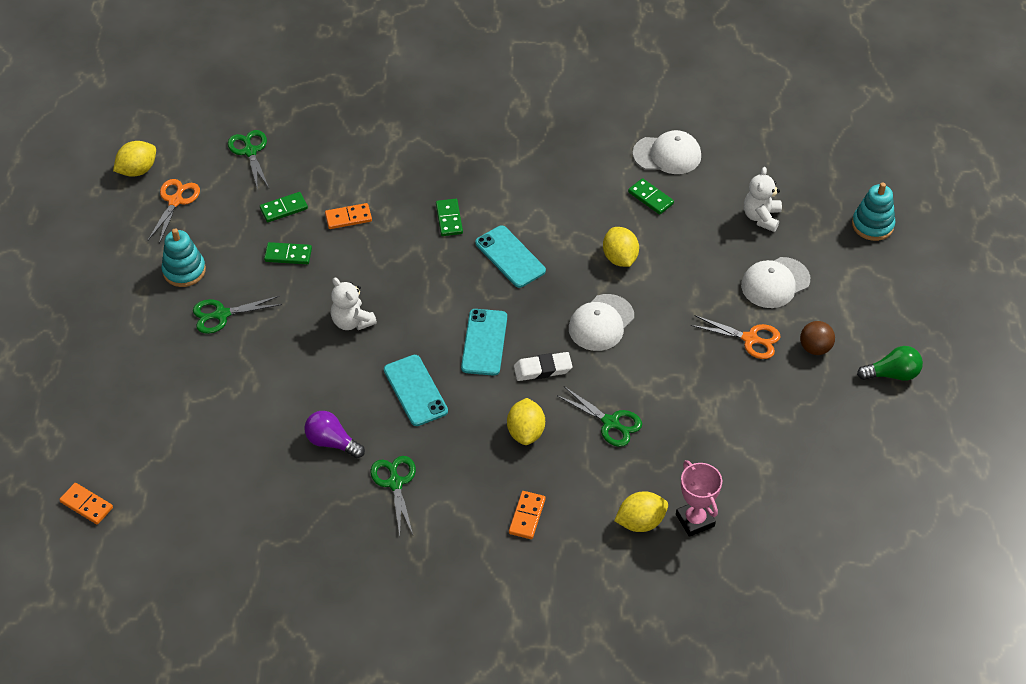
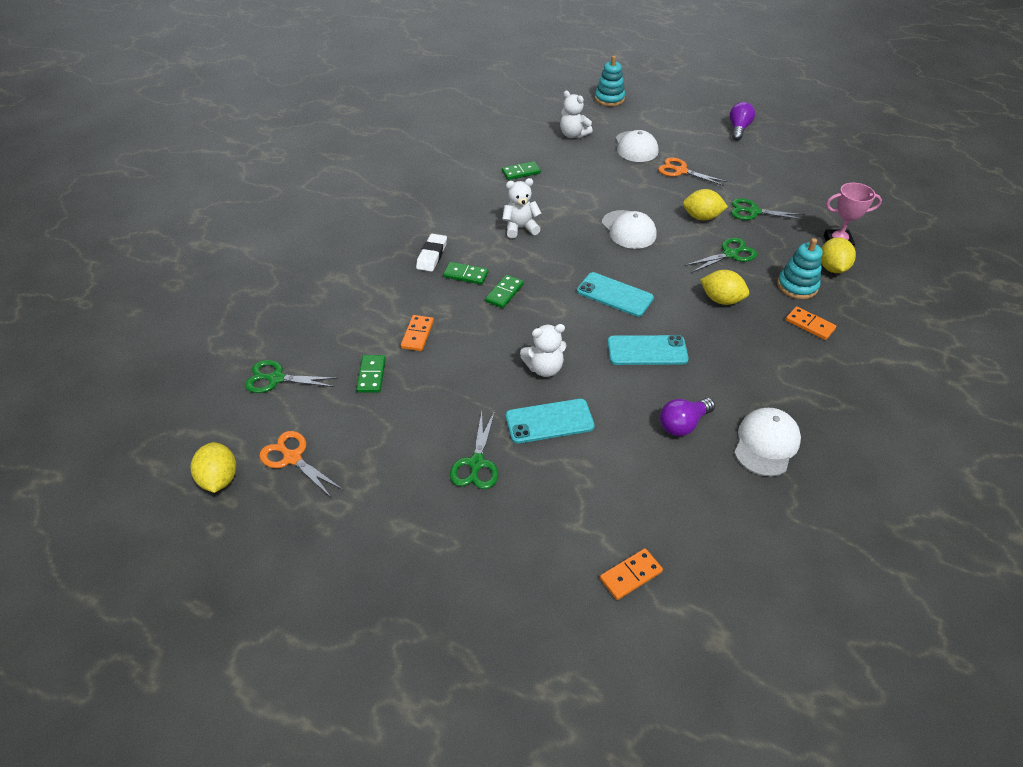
camera: 65 degrees left, 5 degrees down
orange domino [59,483,113,524] -> orange domino moved to [600,548,663,600]
turquoise stacking toy [162,228,206,287] -> turquoise stacking toy moved to [777,238,823,299]
green domino [264,242,312,264] -> green domino moved to [485,275,524,308]
green scissors [370,456,416,536] -> green scissors moved to [731,198,806,220]
turquoise phone [475,225,546,288] -> turquoise phone moved to [506,399,595,443]
white eraser [514,352,573,381] -> white eraser moved to [416,234,447,272]
yellow lemon [603,227,639,267] -> yellow lemon moved to [683,189,728,221]
white cap [632,130,701,174] -> white cap moved to [734,408,801,476]
orange scissors [691,315,780,359] -> orange scissors turned 105 degrees counterclockwise [658,157,727,186]
brown ball [800,321,835,355] -> none
green light bulb [857,346,923,381] -> purple light bulb [730,102,755,140]
none -> white teddy bear [502,178,542,238]

